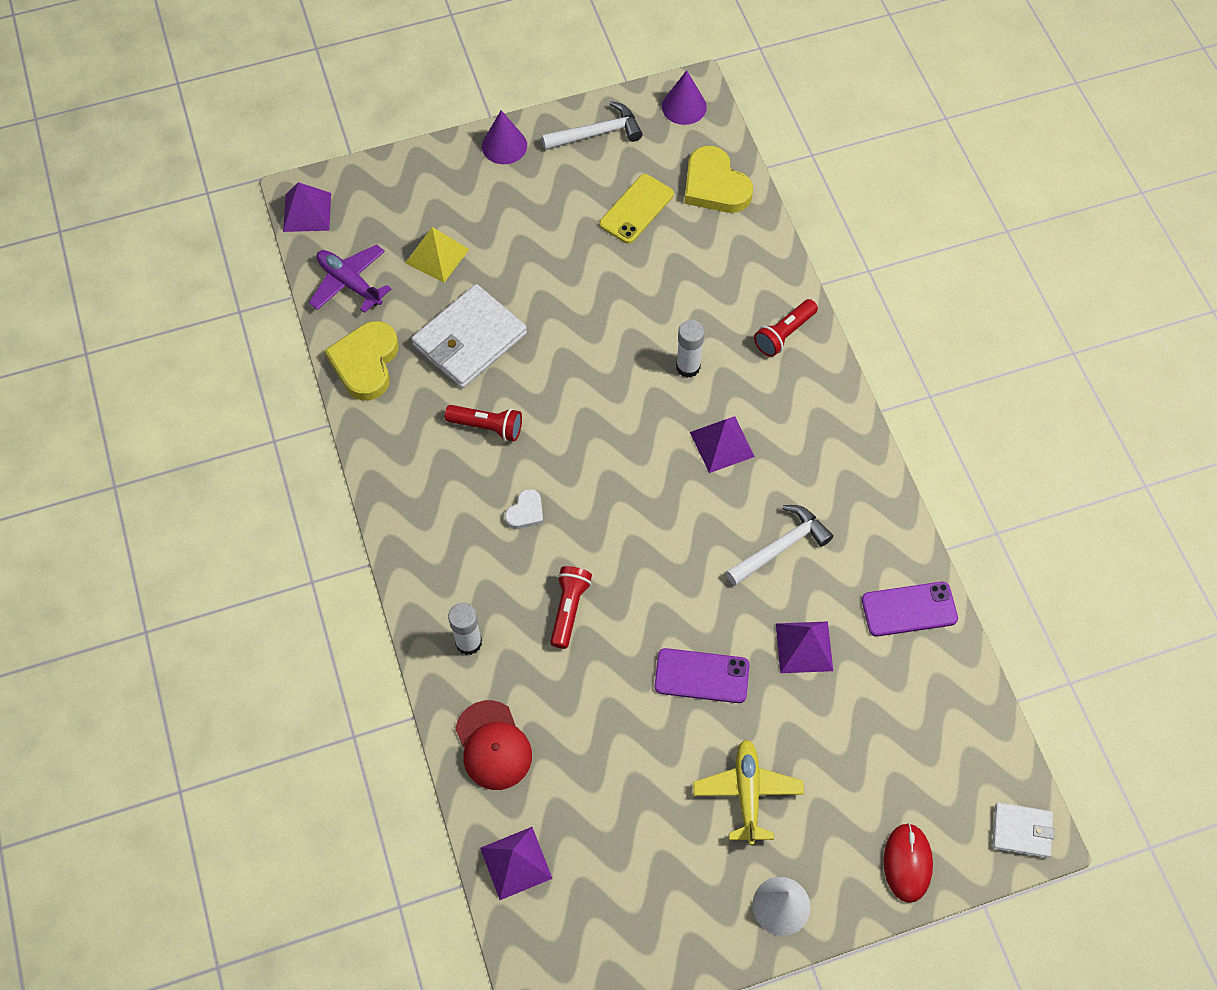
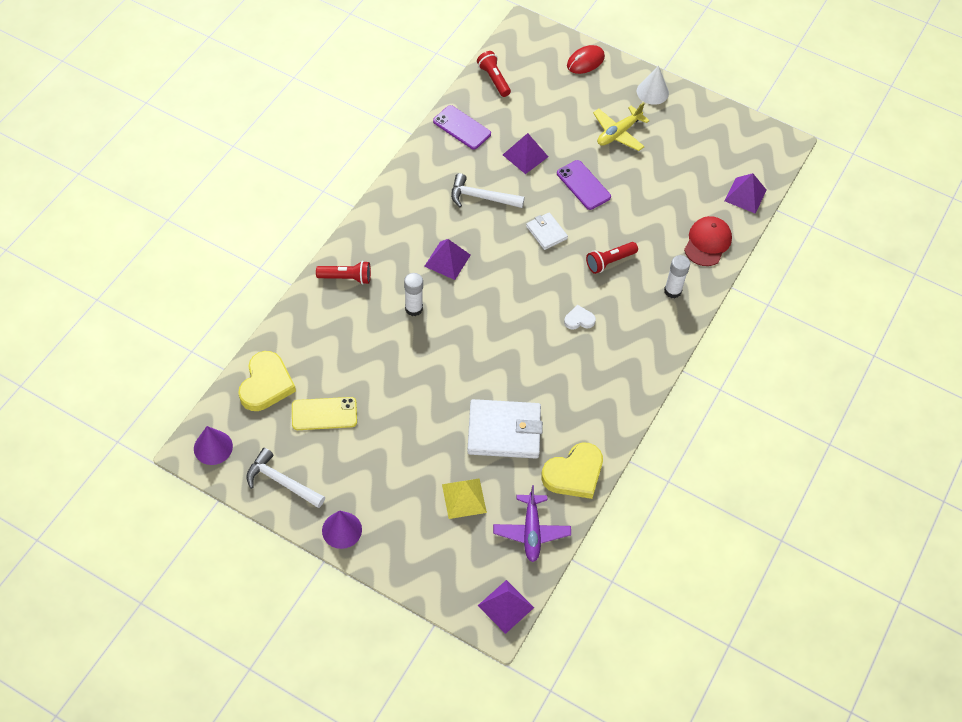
camera: 135 degrees left, 5 degrees down
red flashlight [445,405,522,441] -> red flashlight moved to [477,51,511,97]
white wallet [993,802,1055,858] -> white wallet moved to [526,212,568,250]

